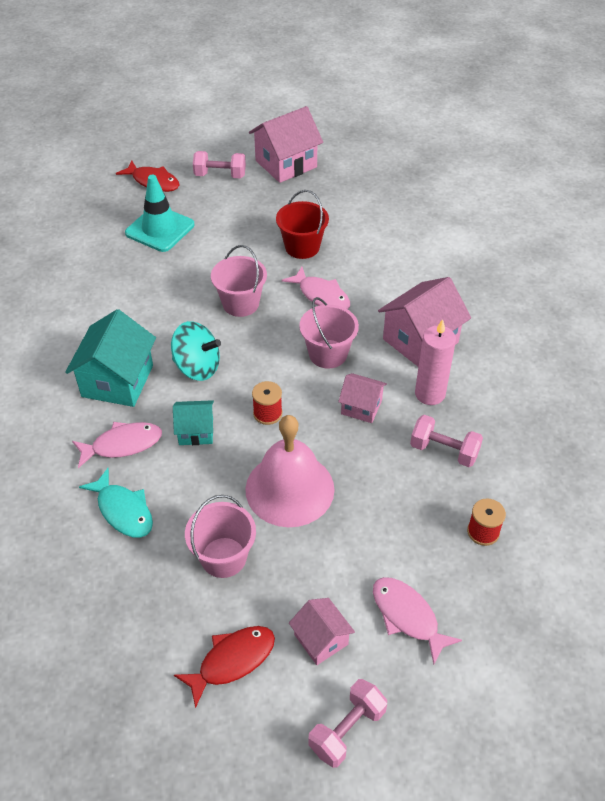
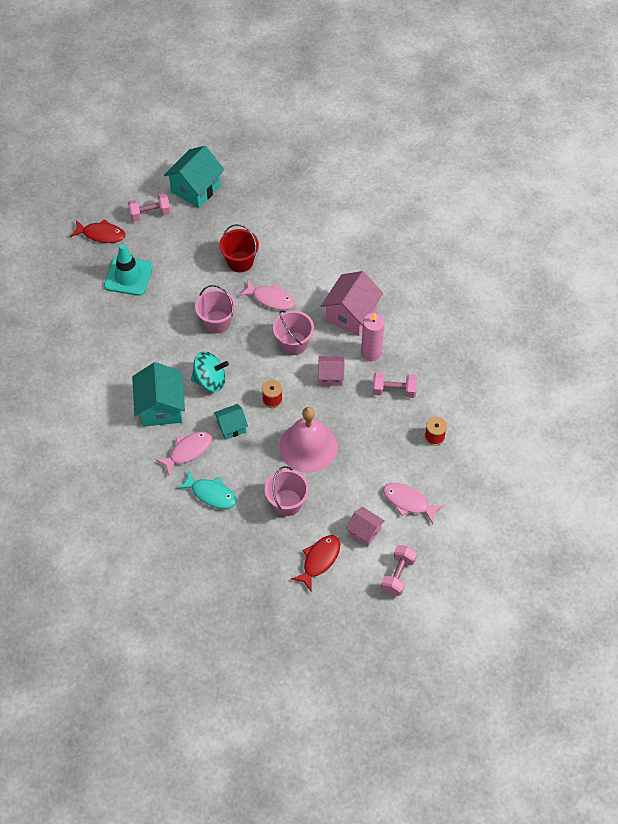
camera: 20 degrees left, 10 degrees up
pink house [249,106,323,183] -> turquoise house [164,146,225,208]

